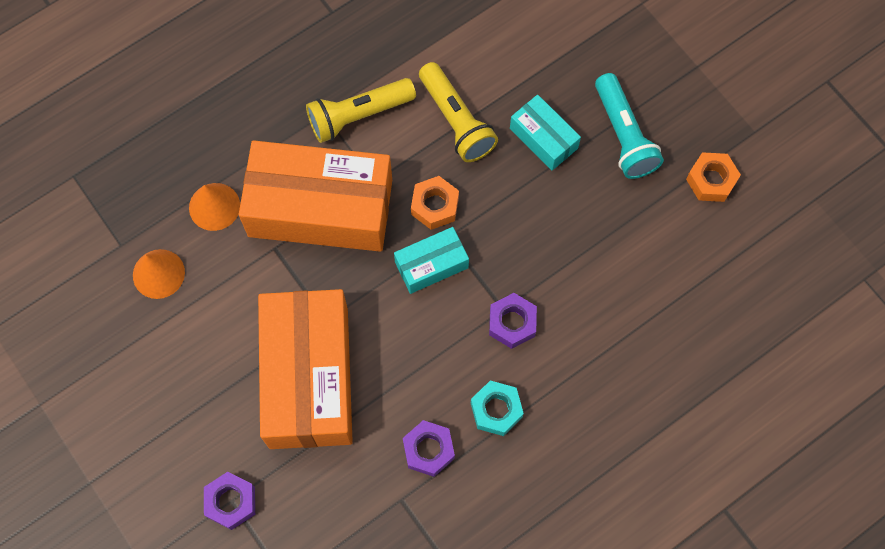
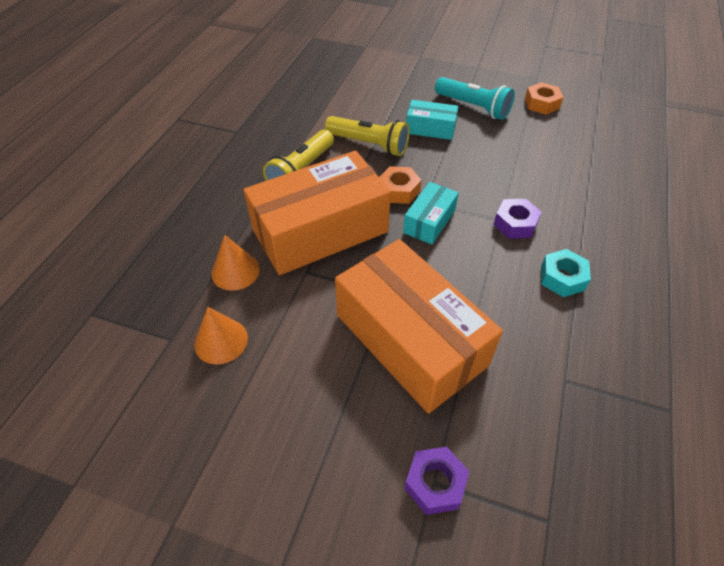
camera: 35 degrees left, 20 degrees down
purple nut [403,420,455,477] -> none

